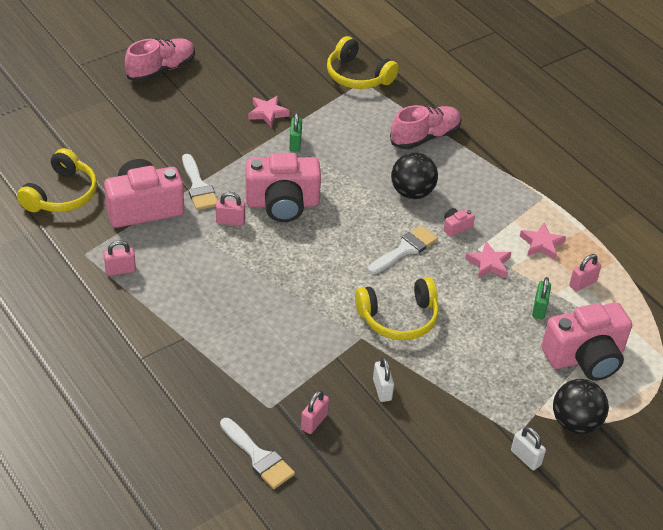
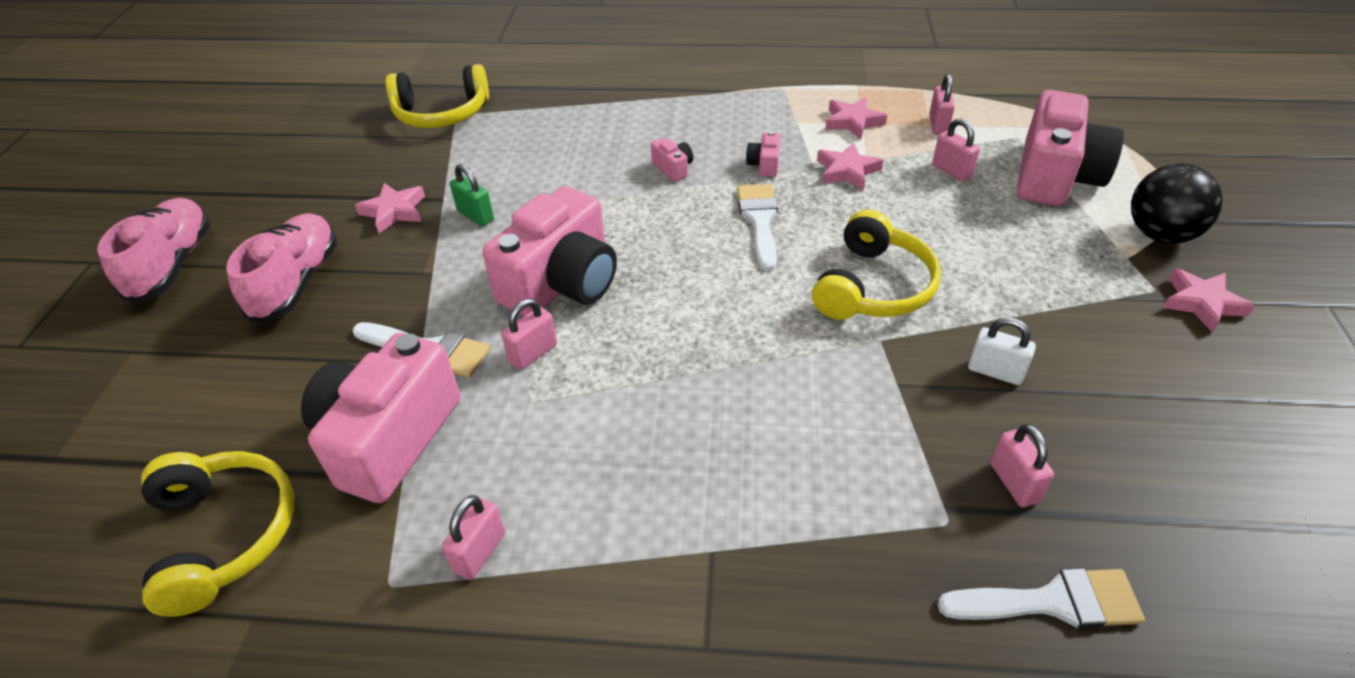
camera: 45 degrees left, 0 degrees up
pink shoe [390,105,462,149] -> pink shoe moved to [226,213,337,324]
black ball [391,152,438,199] -> pink camera [651,138,693,182]
white padlock [511,427,546,470] -> pink star [1163,268,1255,333]
green padlock [532,277,551,319] -> pink padlock [932,118,980,182]

